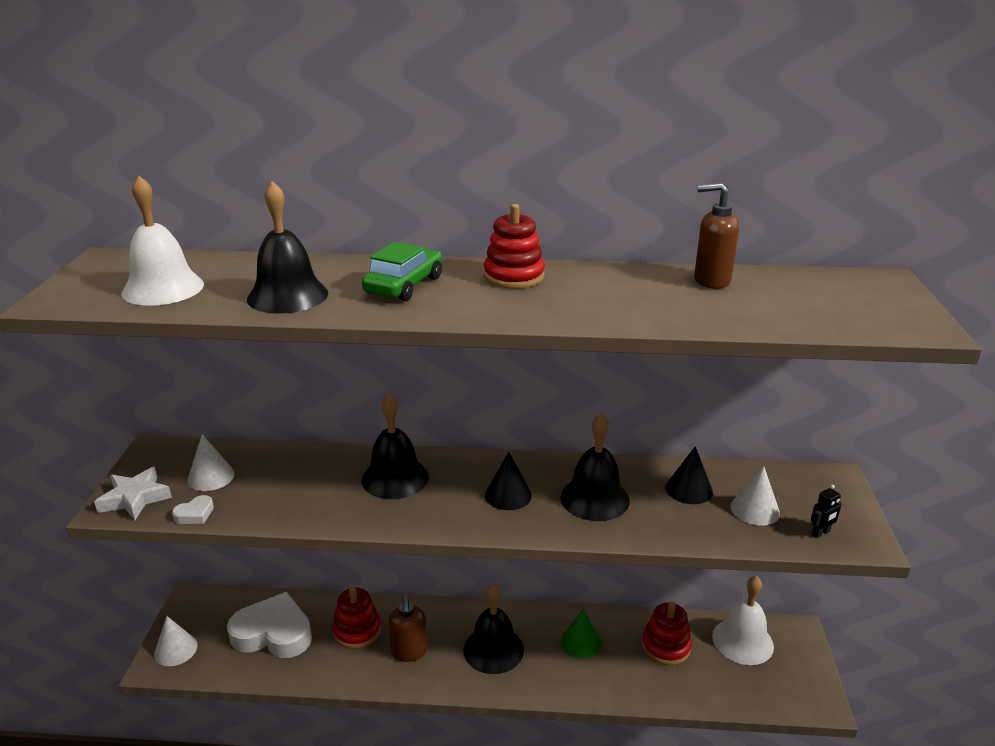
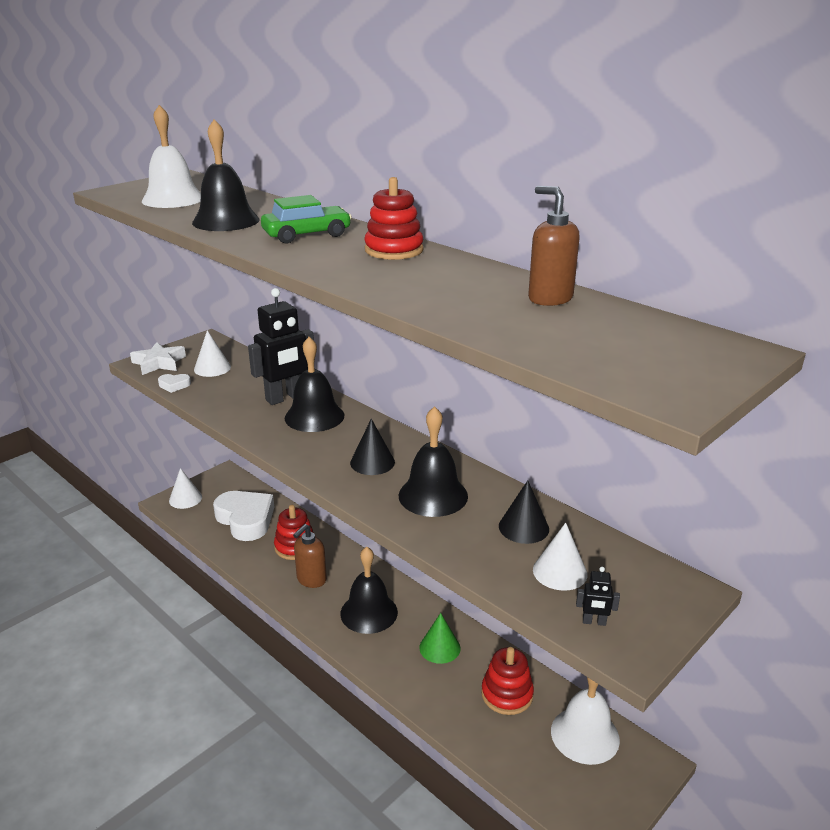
camera: 40 degrees right, 0 degrees up
none -> black robot [248,288,314,405]

